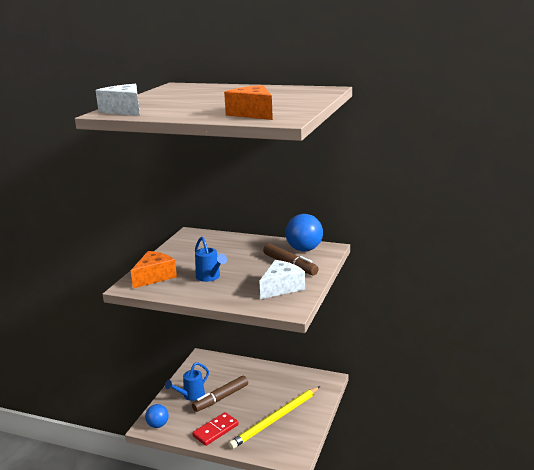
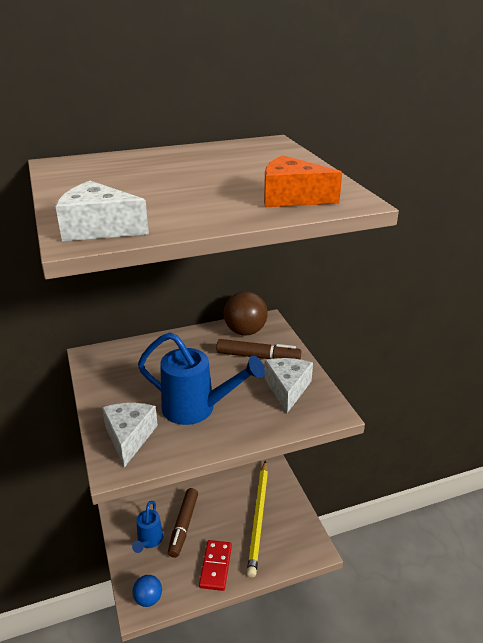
camera: 40 degrees left, 10 degrees up
orange cheese [131,251,177,288] -> white cheese [102,403,158,468]
blue watering can [195,237,227,282] -> blue watering can [138,332,265,425], size x1.66
blue ball [285,214,323,251] -> brown ball [224,291,268,336]

